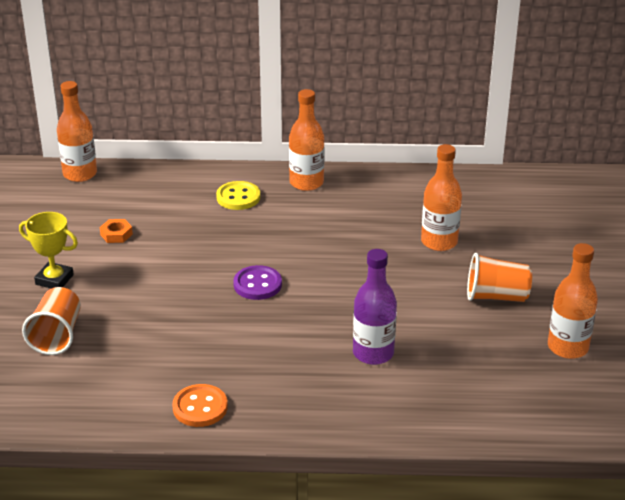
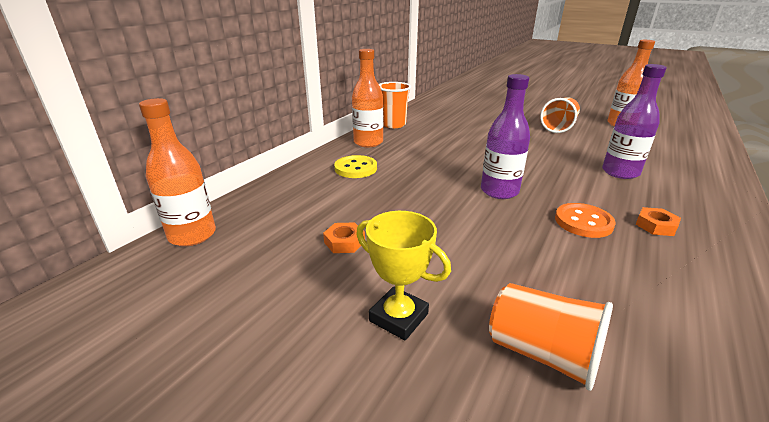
camera: 60 degrees left, 5 degrees down
yellow trophy [19,212,78,289] -> yellow trophy turned 75 degrees clockwise [356,211,451,340]
orange button [172,384,228,427] -> orange button moved to [555,203,616,238]
purple button [233,265,282,300] -> purple bottle [481,74,530,199]
orange bottle [421,144,462,251] -> none
none -> orange cup [379,82,411,128]
none -> orange nut [635,207,681,236]

